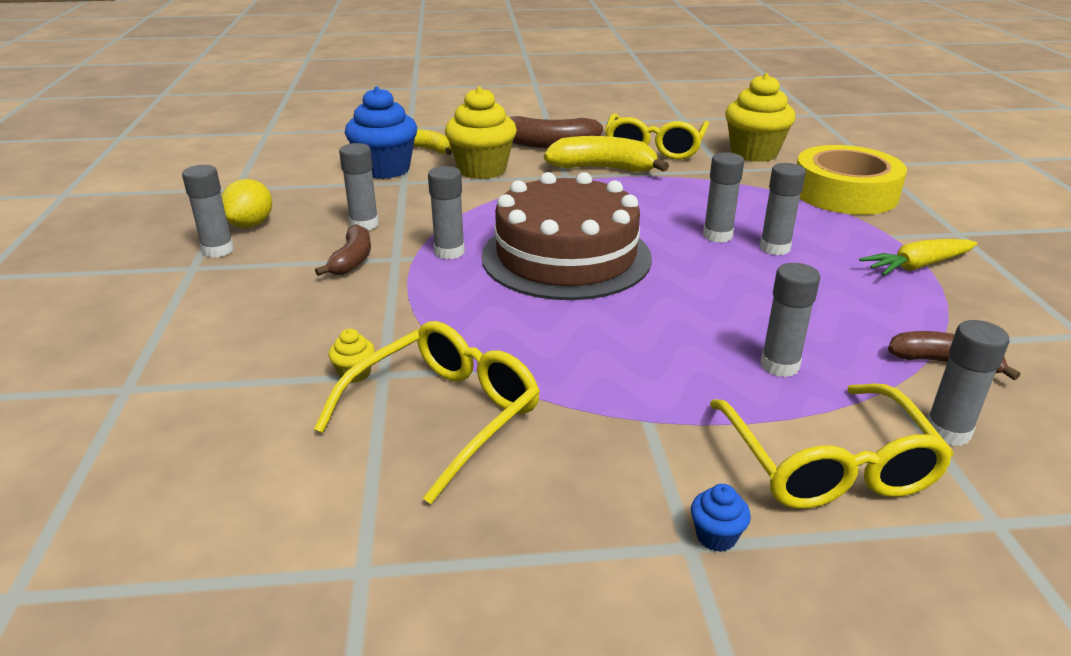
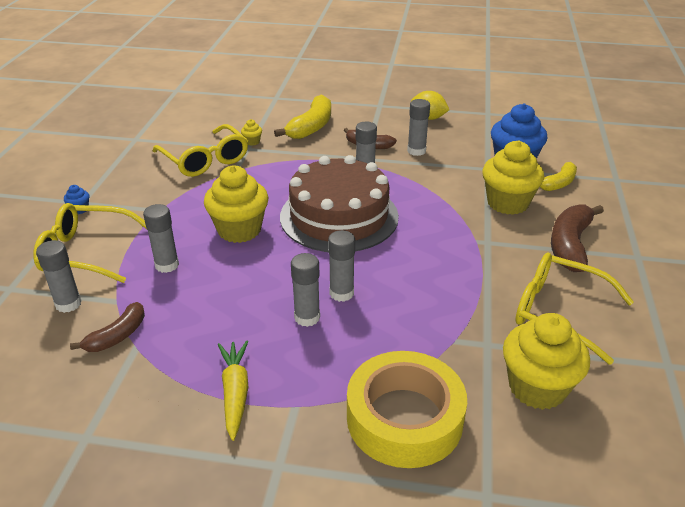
camera: 105 degrees right, 5 degrees up
grey glue stick [182,165,234,258] -> none
yellow banana [544,136,669,172] -> yellow banana moved to [274,95,331,139]
none -> yellow cupcake [204,165,269,243]

